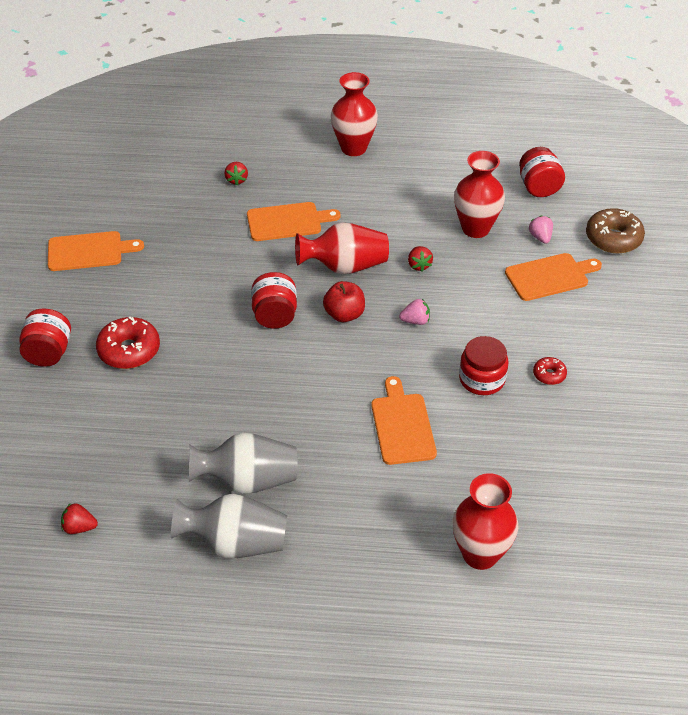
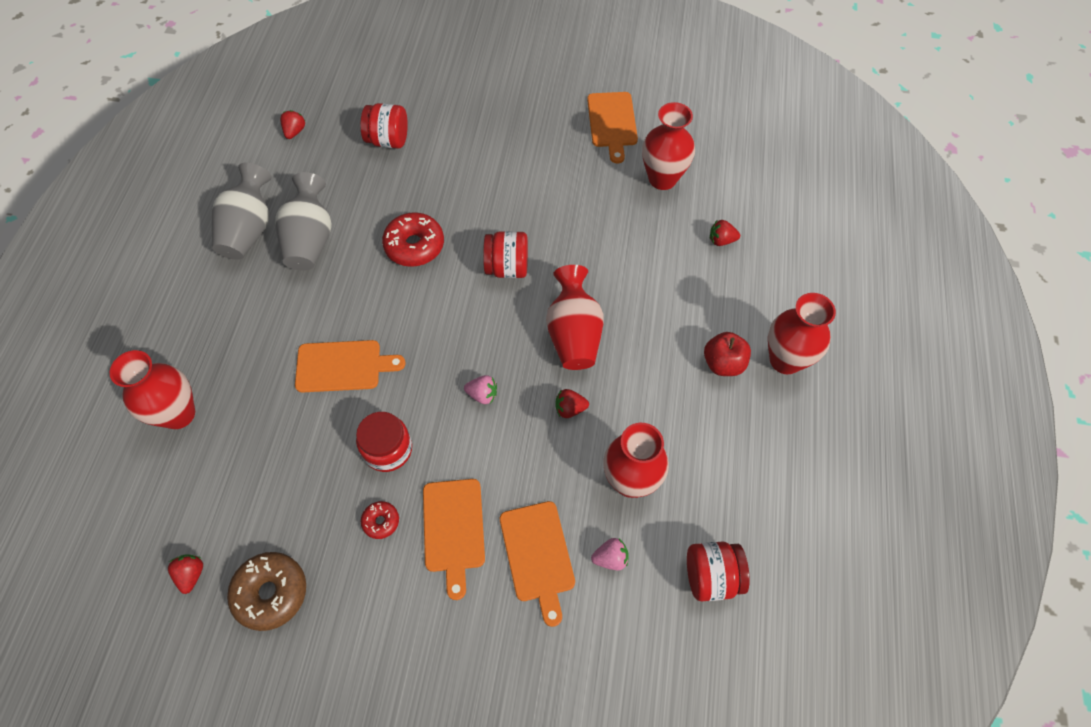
camera: 95 degrees right, 15 degrees up
red jar [19,309,71,367] -> red jar moved to [360,103,408,149]
red donut [96,317,160,369] -> red donut moved to [382,212,444,267]
orange cutting board [247,202,340,241] -> orange cutting board moved to [423,479,485,600]
red apple [323,281,365,322] -> red apple moved to [704,332,751,376]
pink strawberry [399,299,430,325] -> pink strawberry turned 75 degrees counterclockwise [464,375,497,404]
brown donut [586,208,645,253] -> brown donut moved to [227,552,306,631]
none -> red strawberry [168,554,203,594]
none -> red vase [642,102,695,190]

